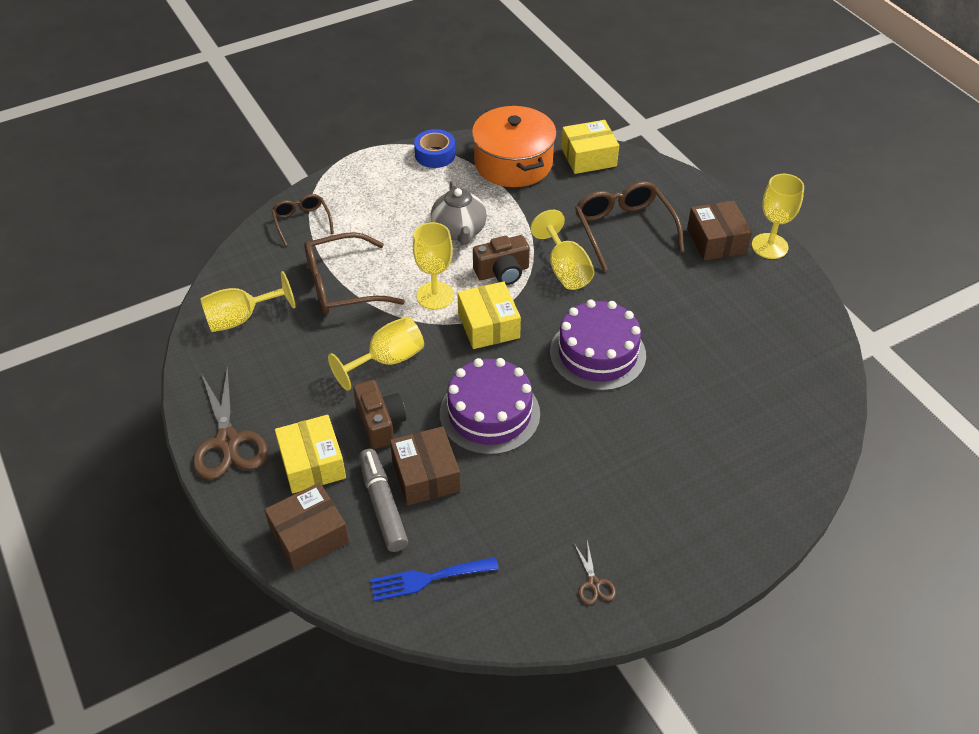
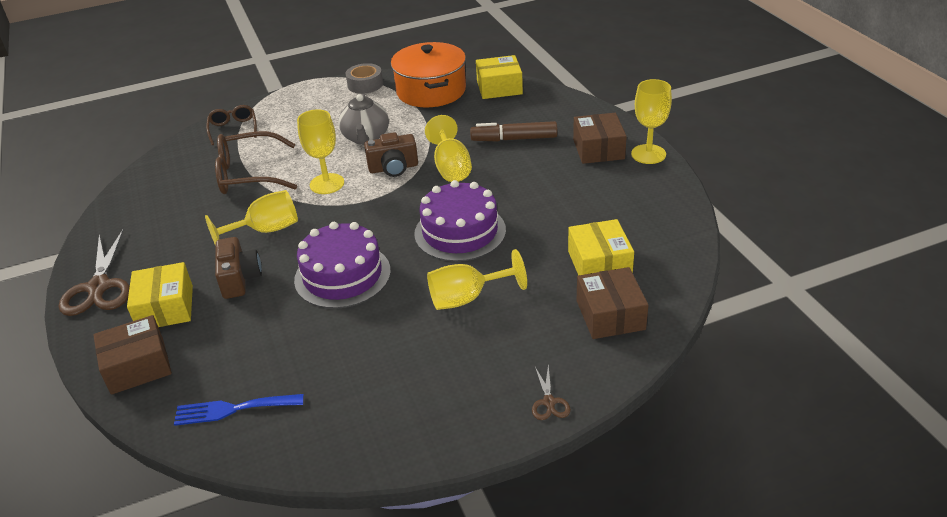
camera: 10 degrees right, 10 degrees down
yellow goblet [200,271,295,332] -> yellow goblet moved to [427,249,527,310]
grey marker [359,449,408,552] -> none
brown box [390,426,461,506] -> brown box moved to [577,267,648,339]
blue tape [414,129,455,168] -> grey tape [346,63,383,94]
yellow box [457,281,521,349] -> yellow box moved to [568,219,634,276]
brown scissors [574,540,616,605] -> brown scissors moved to [532,364,571,420]
brown glasses [575,181,684,271] -> brown marker [470,121,557,141]

